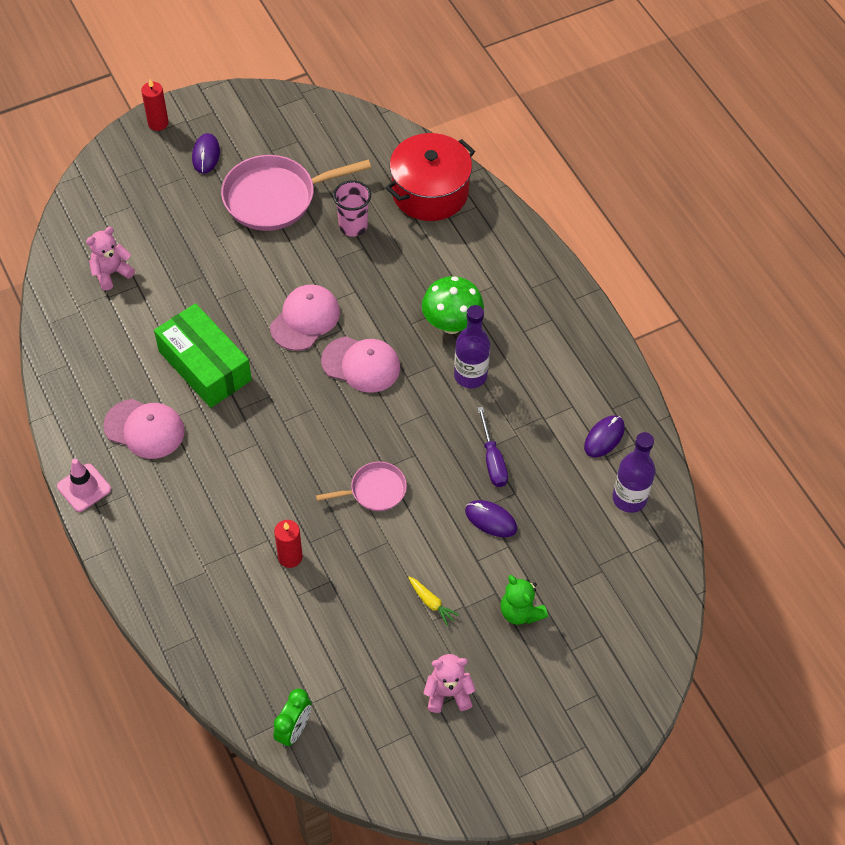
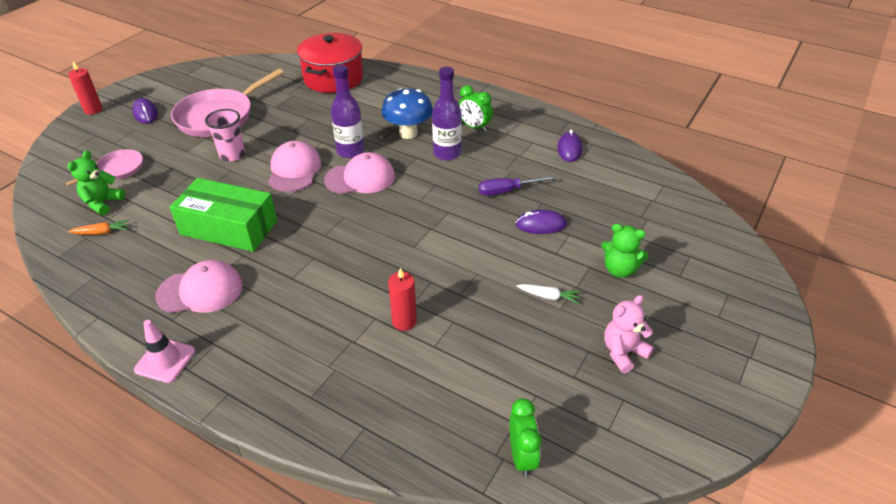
camera: 30 degrees left, 15 degrees down
pink teddy bear [86,227,135,291] -> green teddy bear [68,150,125,215]
pink pan [316,462,407,511] -> pink pan moved to [66,149,143,186]
pink cup [333,180,371,237] -> pink cup moved to [205,109,245,162]
yellow carrot [408,576,460,626] -> white carrot [517,284,581,304]
green mushroom [422,276,484,334] -> blue mushroom [381,88,433,139]
purple screwdriver [477,407,508,487] -> purple screwdriver turned 120 degrees clockwise [479,175,556,196]
purple bottle [612,432,655,513] -> purple bottle moved to [331,65,364,158]
none -> orange carrot [68,220,129,235]
none -> green clock [459,85,493,132]

